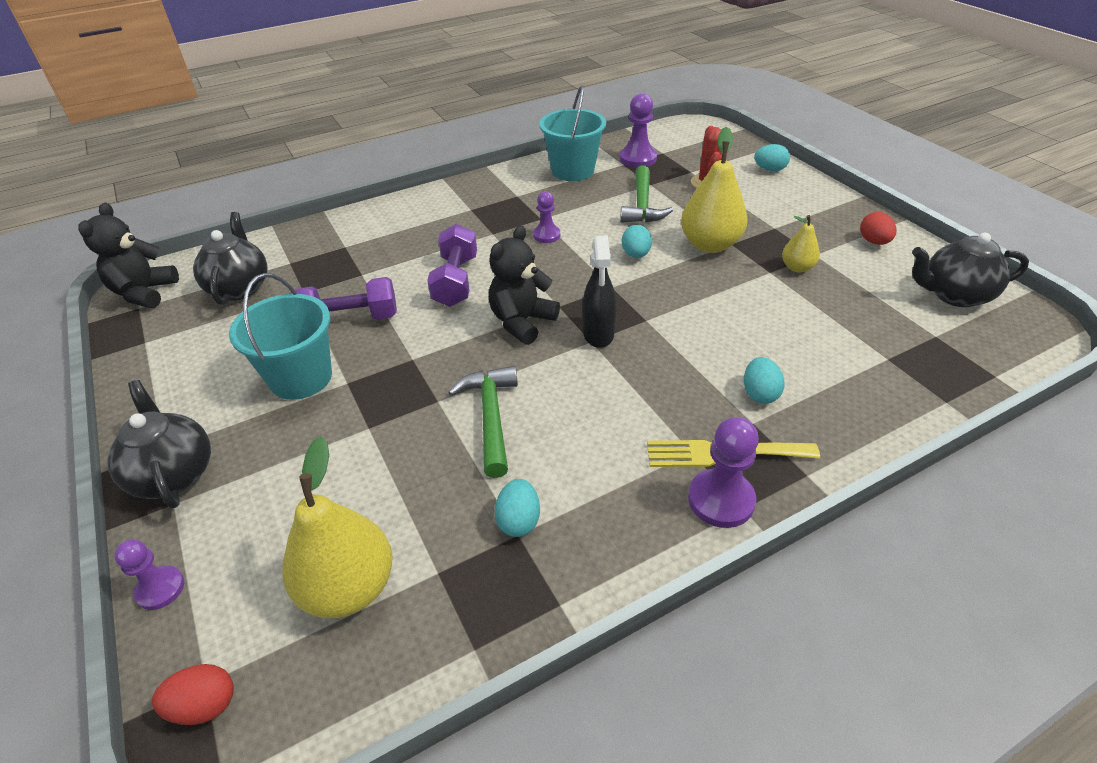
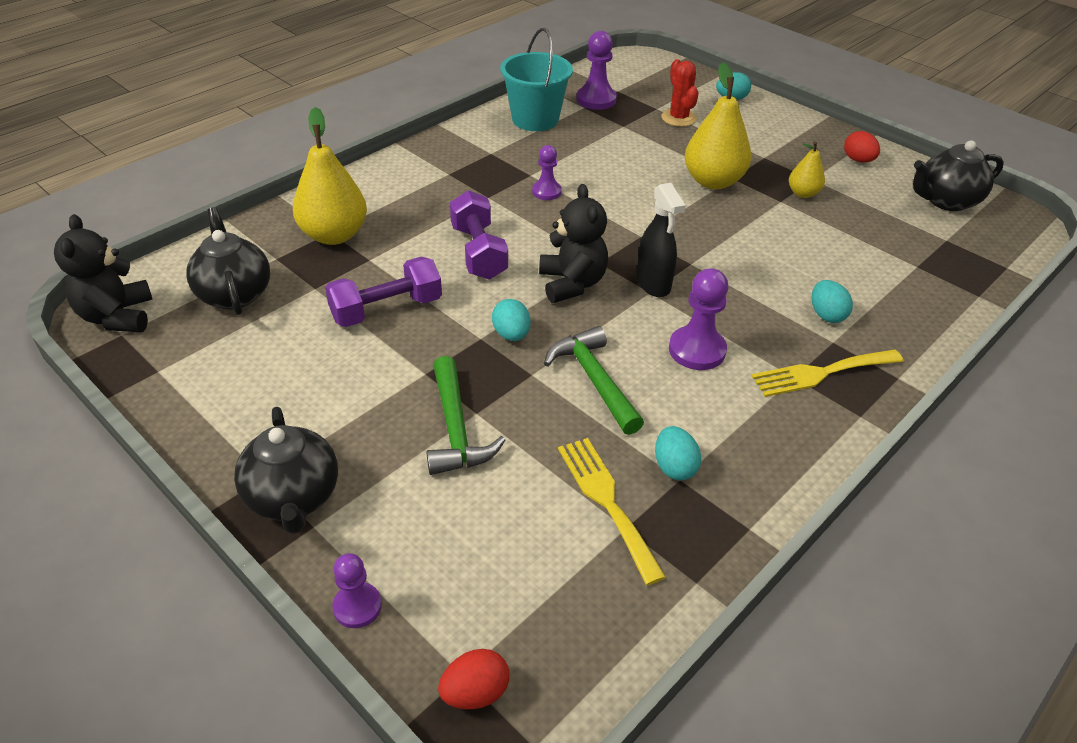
camera: 20 degrees left, 0 degrees up
black teapot [107,380,211,509] -> black teapot turned 150 degrees counterclockwise [234,407,338,534]
turquoise bucket [229,273,332,400] -> none
yellow pear [282,436,393,618] -> yellow pear moved to [293,107,367,245]
black teddy bear [489,226,560,345] -> black teddy bear turned 150 degrees clockwise [539,184,608,303]
green hammer [620,165,673,223] -> green hammer moved to [426,356,505,475]
turquoise egg [622,225,652,258] -> turquoise egg moved to [492,299,531,341]
purple pawn [688,417,759,528] -> purple pawn moved to [669,268,728,370]
none -> yellow fork [558,438,666,585]

